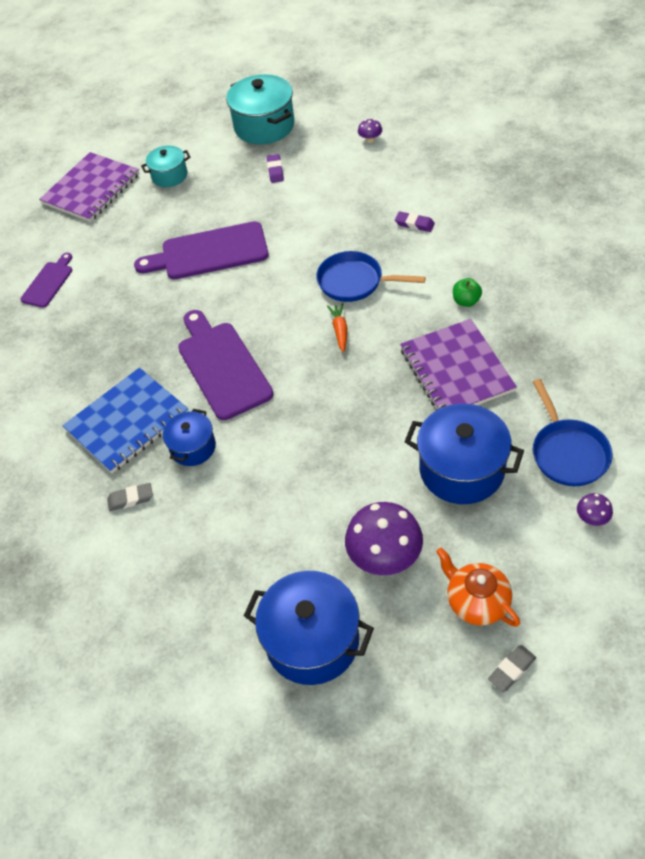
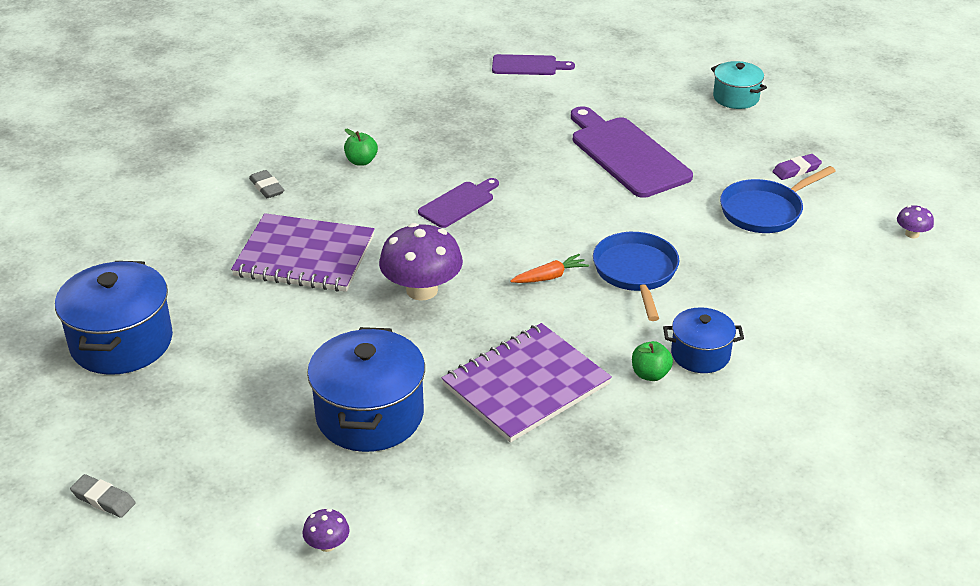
camera: 65 degrees right, 15 degrees down
purple notebook [39,152,140,222] -> purple notebook moved to [231,213,375,292]
blue notebook [62,368,189,473] -> green apple [344,129,378,166]
blue pot [163,409,216,466] -> blue pot moved to [663,307,744,373]
purple cutting board [178,310,274,420] -> purple cutting board [418,178,499,228], size x0.55
turquoise pot [226,74,295,144] -> none
purple mushroom [345,502,423,575] -> purple mushroom moved to [379,223,463,301]
purple eraser [395,212,435,232] -> none
orange teapot [436,547,520,627] -> none
blue pan [533,379,612,486] -> blue pan moved to [720,166,836,233]

